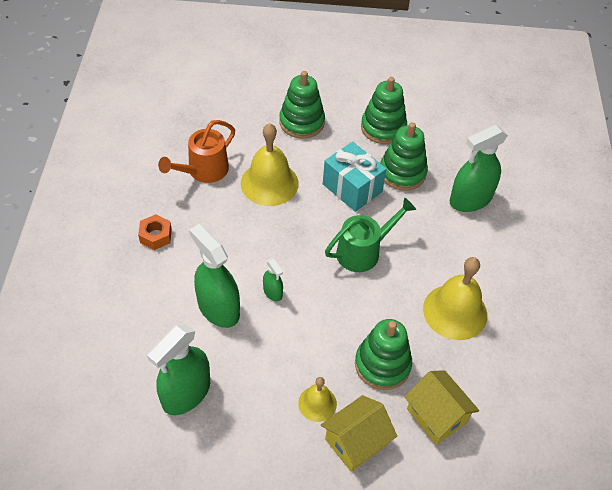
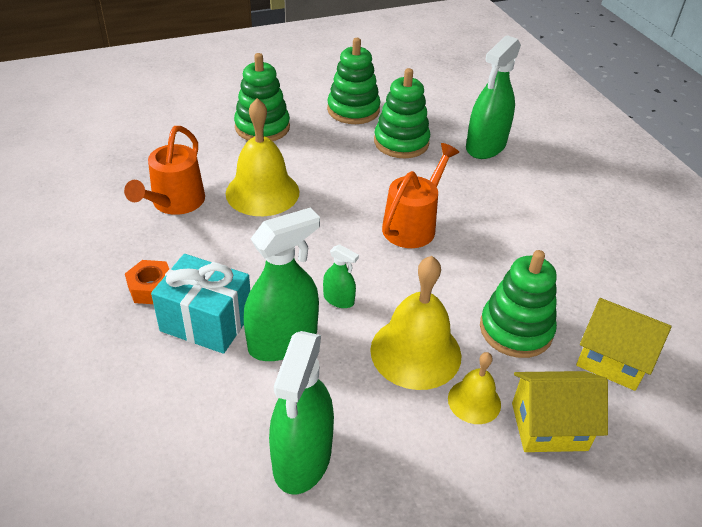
camera: 25 degrees left, 10 degrees down
green spray bottle [189,224,240,328] -> green spray bottle turned 120 degrees clockwise [244,207,320,361]
yellow house [321,395,397,472] -> yellow house turned 60 degrees clockwise [512,371,608,452]
turquoise gift [323,142,386,212] -> turquoise gift moved to [151,254,250,354]
green watering can [325,198,416,272] -> orange watering can [382,143,459,248]
yellow bell [423,257,487,340] -> yellow bell moved to [370,256,461,390]

